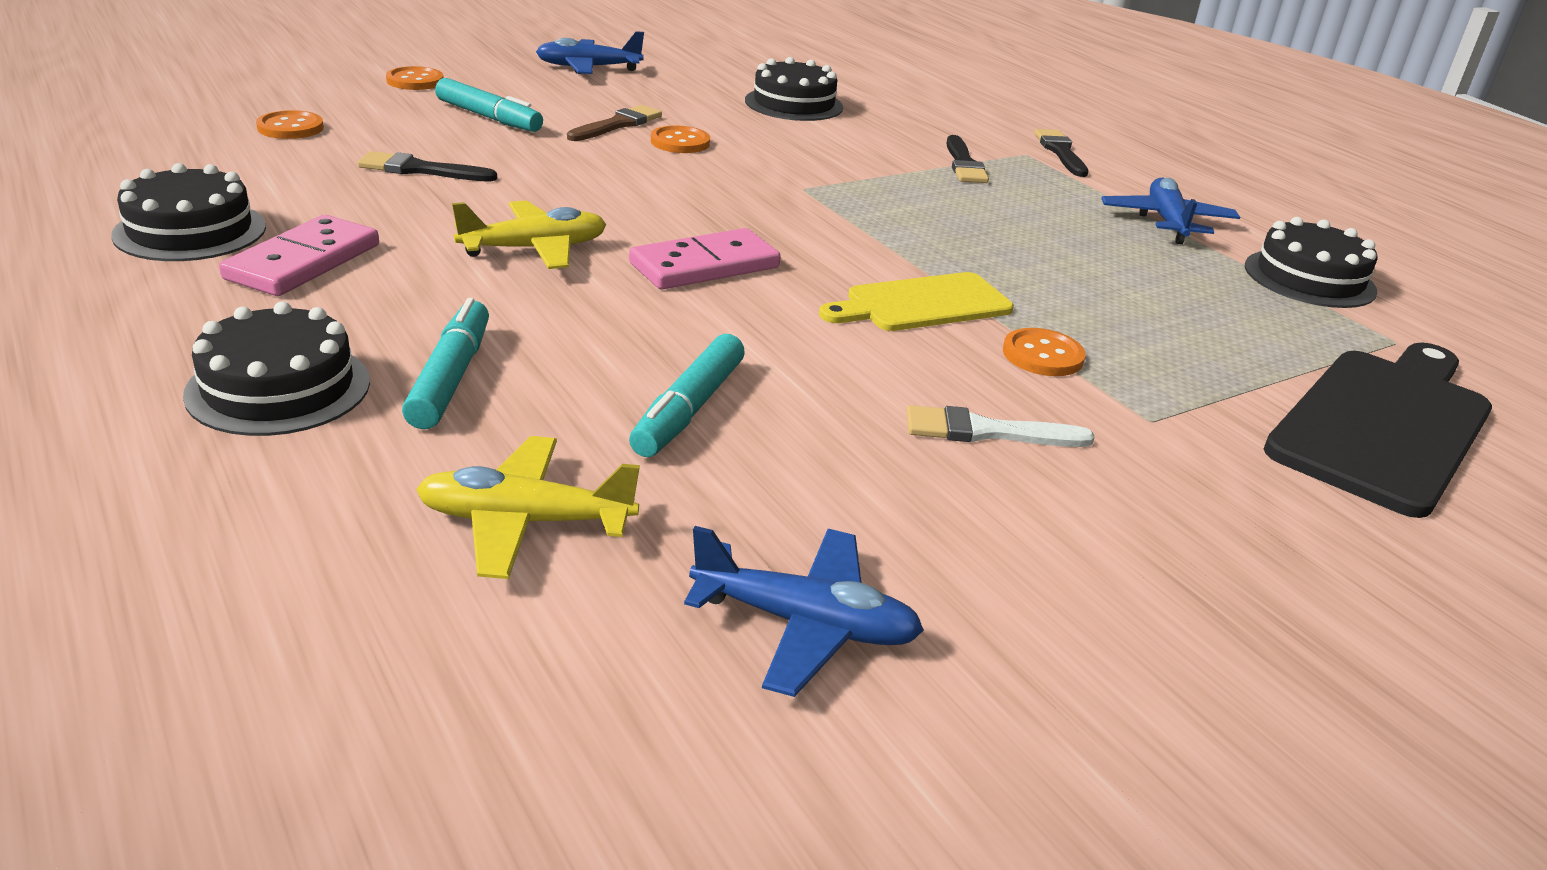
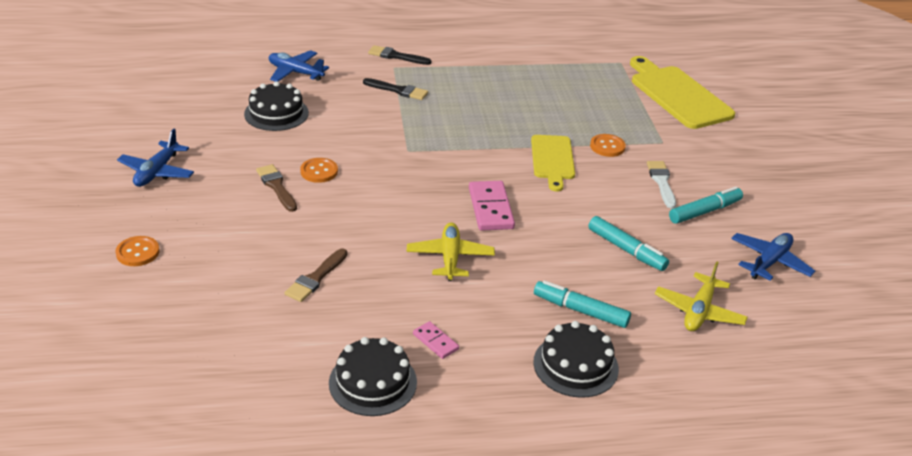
camera: 65 degrees left, 5 degrees up
pink domino [219,215,379,296] -> pink domino [413,321,459,359], size x0.55
orange button [256,110,324,139] -> none
black brush [358,151,497,182] -> brown brush [285,249,348,302]
turquoise marker [435,78,543,132] -> turquoise marker moved to [669,187,743,224]
white brush [906,405,1095,447] -> white brush turned 150 degrees clockwise [647,161,676,208]
blue plane [1101,178,1240,244] -> blue plane moved to [269,50,329,82]
black cake [1245,217,1378,308] -> none
black cutting board [1264,343,1492,518] -> yellow cutting board [630,56,735,129]

